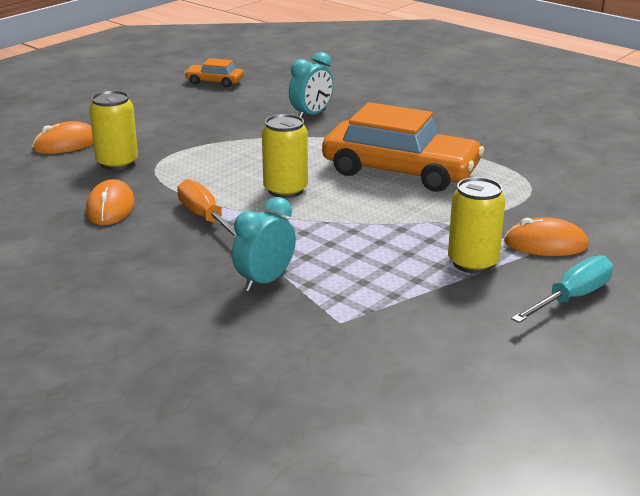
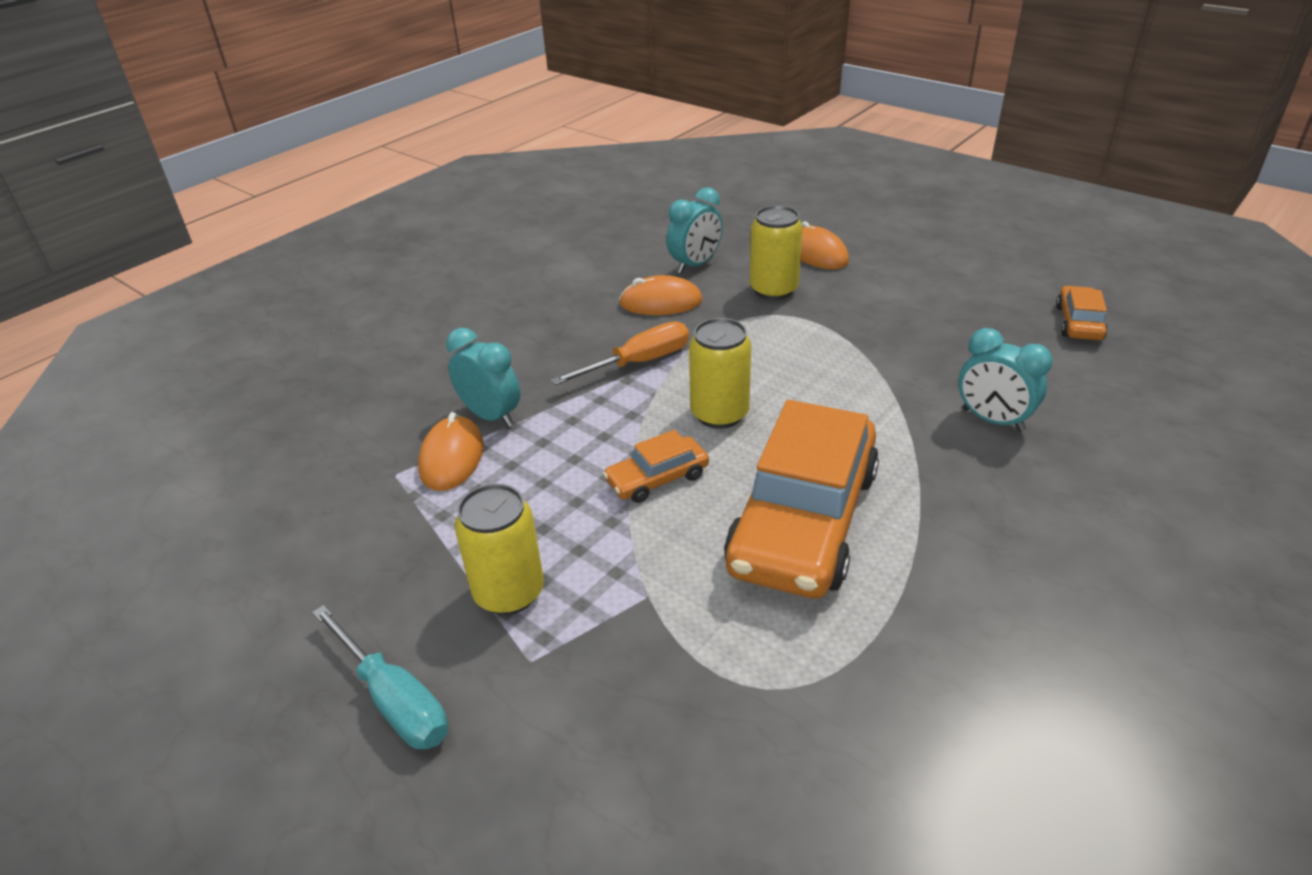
camera: 90 degrees right, 10 degrees up
orange mouse [504,217,588,256] -> orange mouse moved to [418,412,484,491]
none -> orange car [603,430,709,503]
none -> turquoise clock [666,187,723,274]

